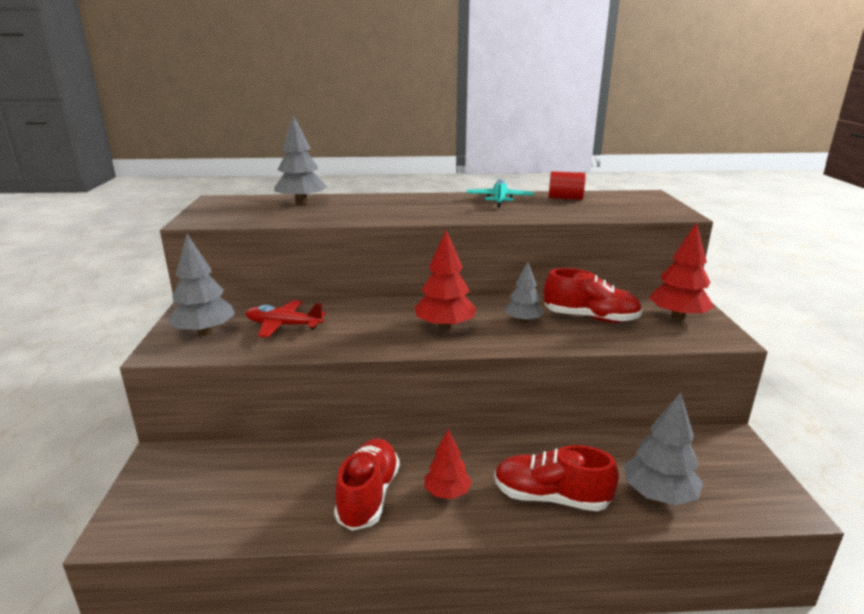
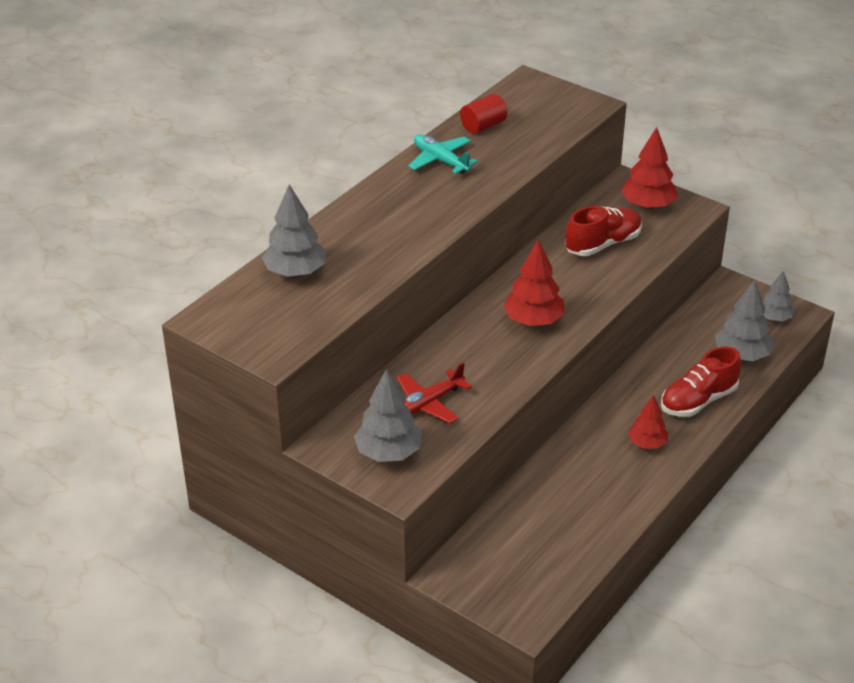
camera: 50 degrees left, 15 degrees up
red shoe [334,439,400,531] -> none
grey tree [505,262,544,323] -> grey tree moved to [763,271,795,321]

